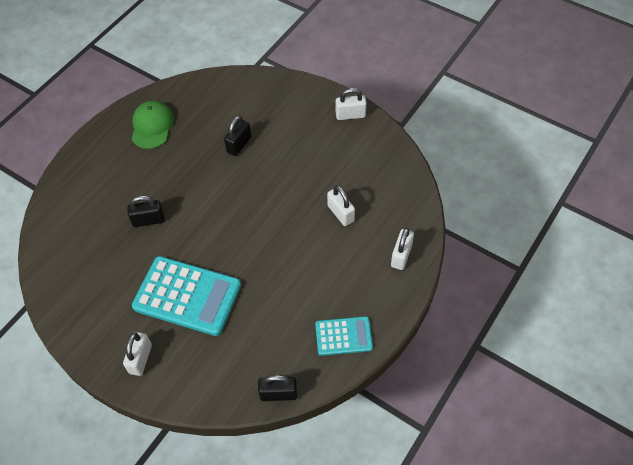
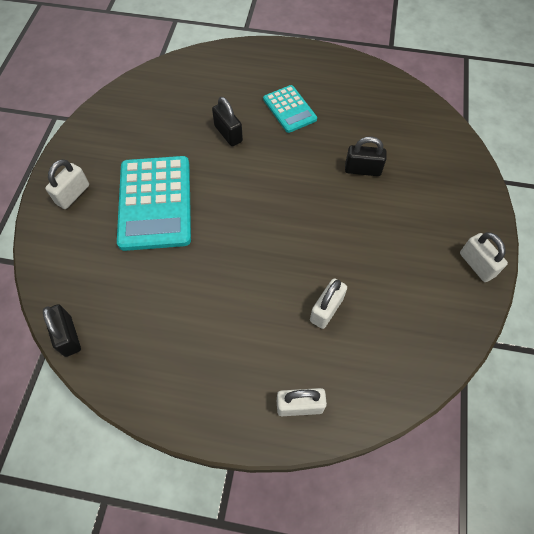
camera: 65 degrees right, 5 degrees up
white padlock [123,332,152,376] -> white padlock turned 45 degrees counterclockwise [45,159,89,209]
green cap [132,101,174,149] -> none
turquoise calculator [315,316,373,356] -> turquoise calculator moved to [263,85,317,133]

